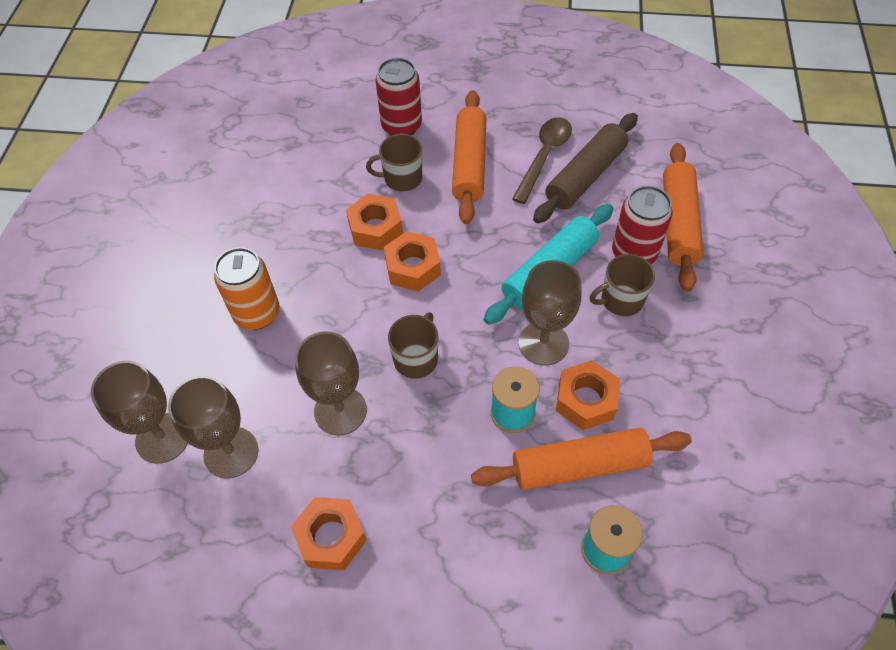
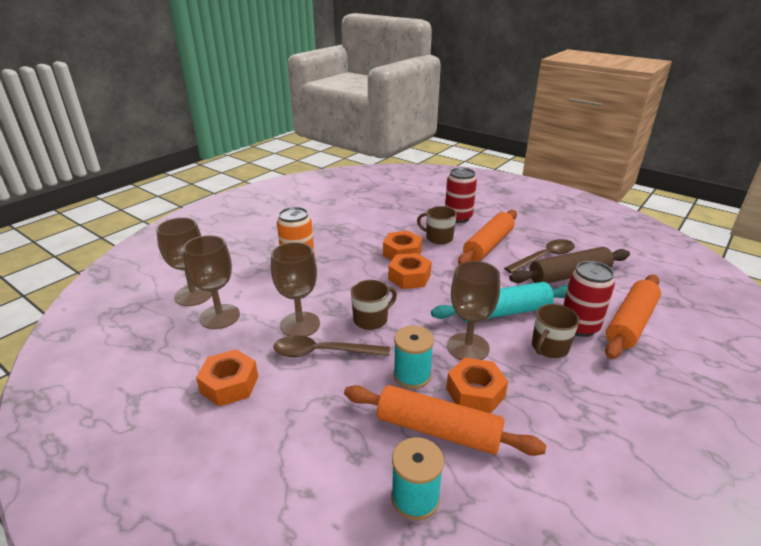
camera: 30 degrees right, 25 degrees down
brown mug [589,254,655,316] -> brown mug turned 60 degrees counterclockwise [532,304,579,358]
none -> brown spoon [274,335,390,357]

